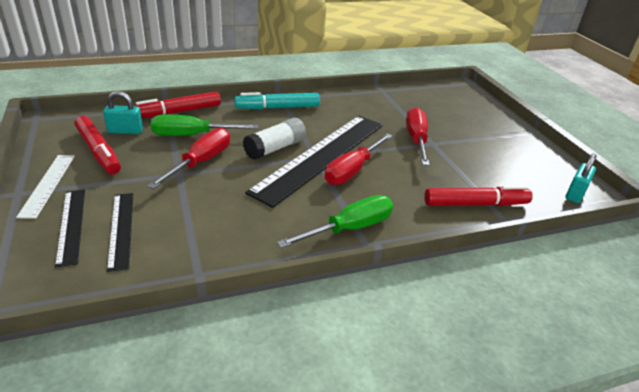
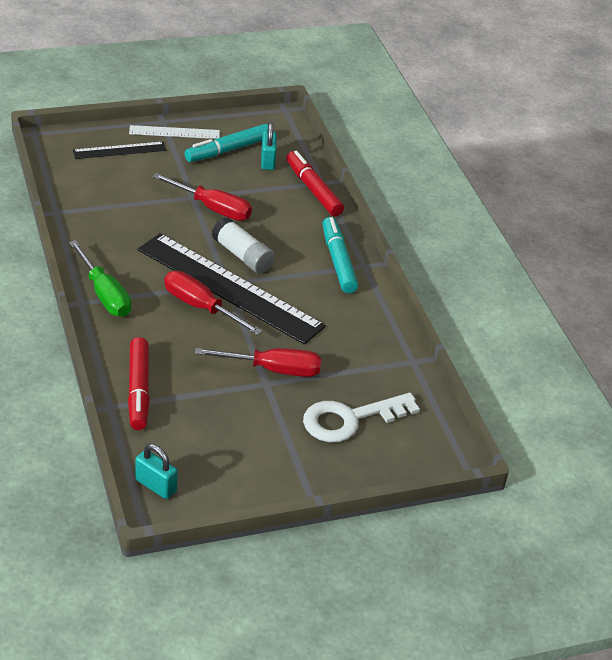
camera: 90 degrees right, 5 degrees up
red marker [75,116,121,174] -> turquoise marker [185,124,268,162]
black ruler [107,193,133,272] -> none
green screwdriver [151,115,258,136] -> none
none -> white key [303,393,420,442]

